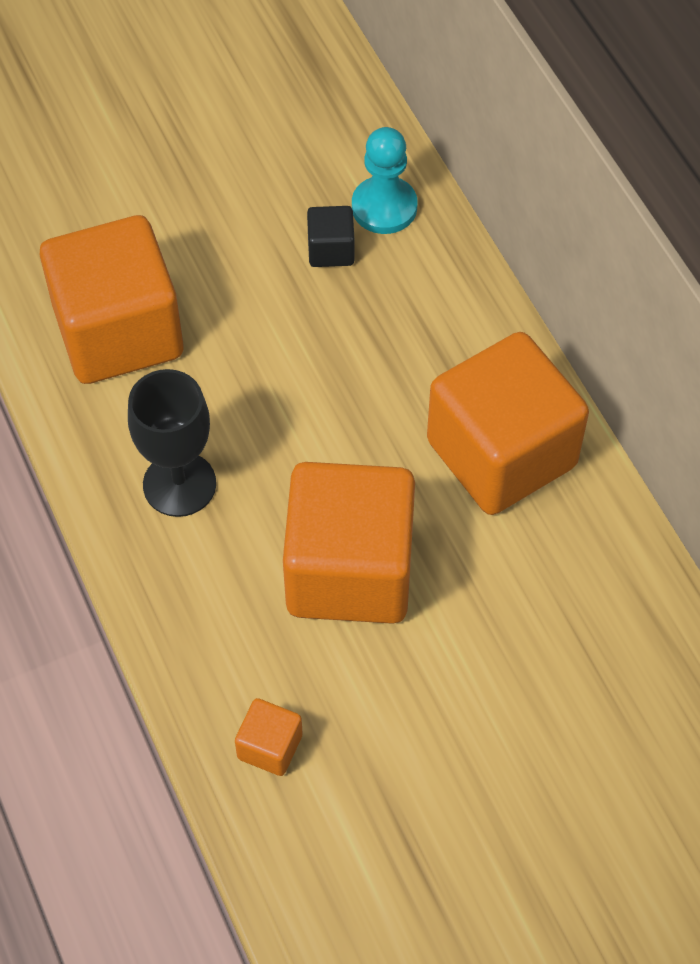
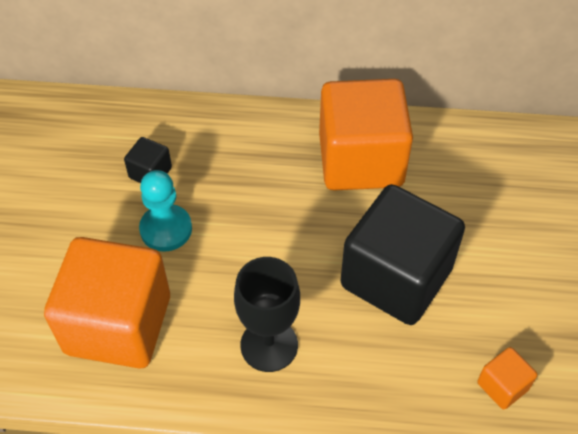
camera: 60 degrees left, 5 degrees down
orange cube [283,462,415,624] -> black cube [341,184,465,325]
turquoise pawn [352,127,418,234] -> turquoise pawn moved to [139,170,192,252]

